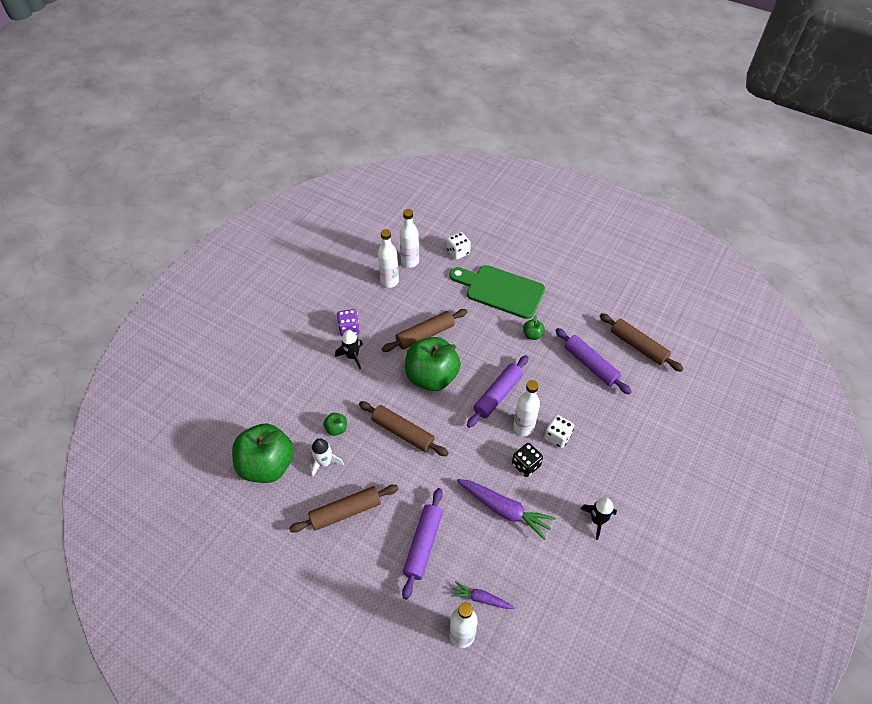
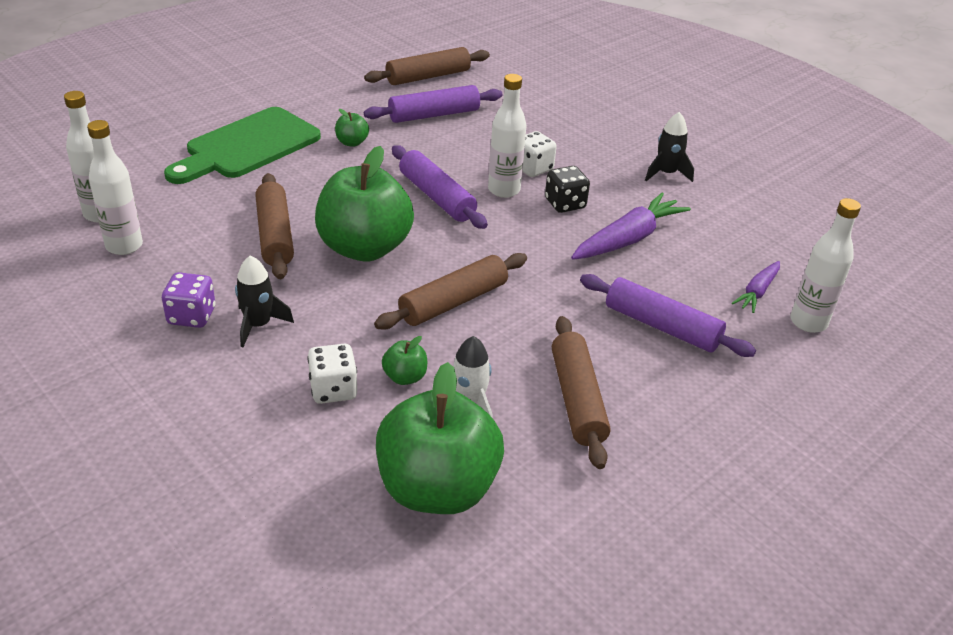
camera: 75 degrees left, 15 degrees down
white dice [447,232,471,260] -> white dice moved to [307,344,357,404]

